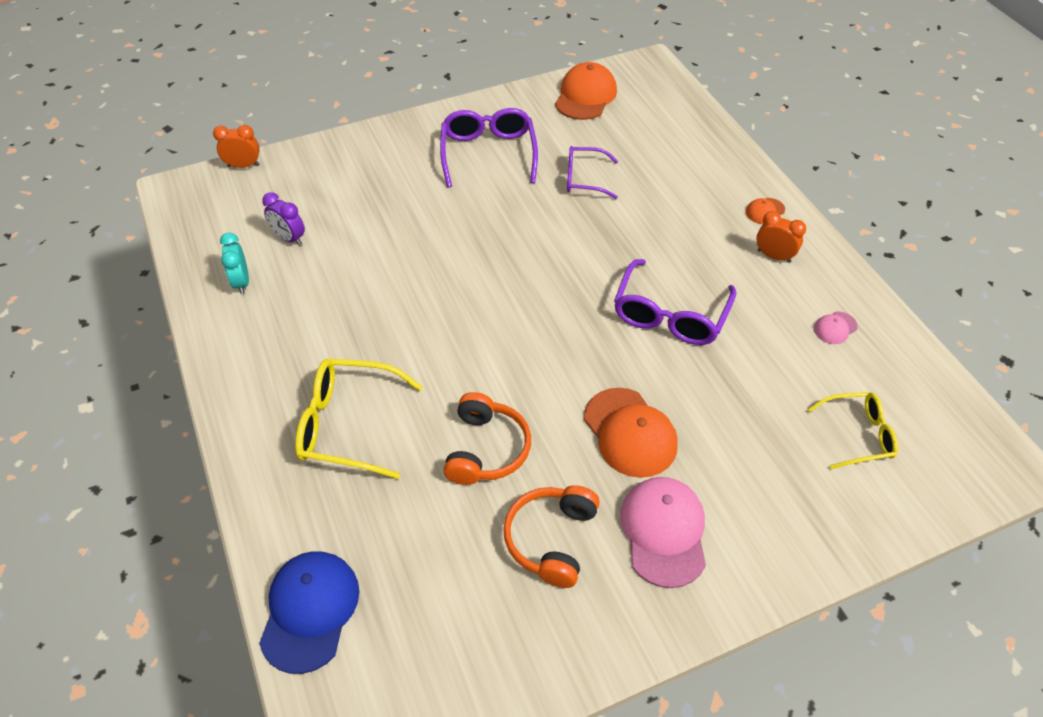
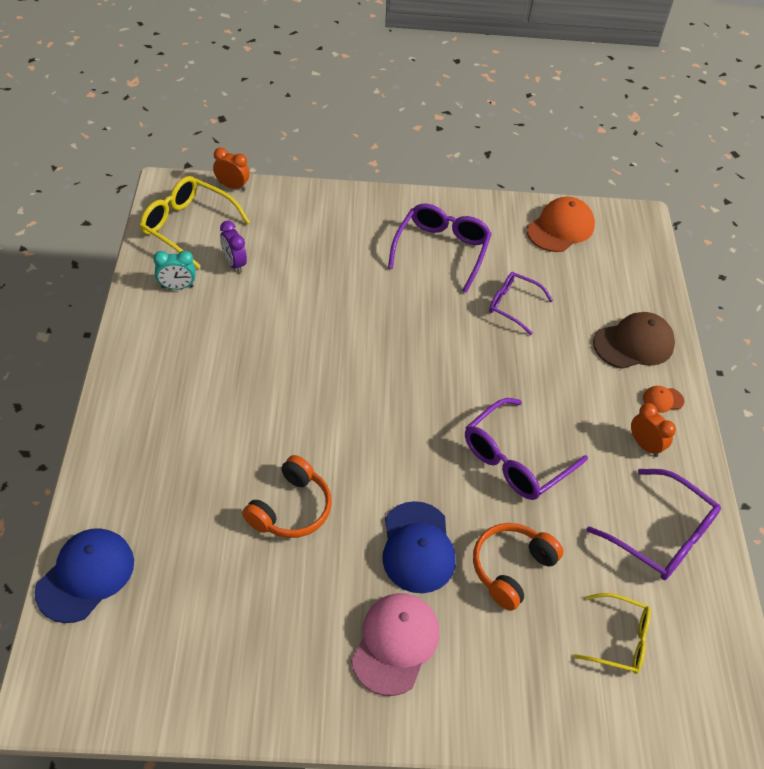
camera: 20 degrees right, 0 degrees up
turquoise clock [220,233,249,294] -> turquoise clock turned 105 degrees counterclockwise [153,251,196,290]
yellow glasses [295,358,423,479] -> yellow glasses moved to [140,176,250,269]
orange headphones [503,485,600,588] -> orange headphones moved to [473,523,564,611]
orange cap [584,388,678,478] -> blue cap [382,501,456,593]
pink cap [814,312,858,344] -> purple glasses [587,469,721,580]
none -> brown cap [593,312,675,369]

